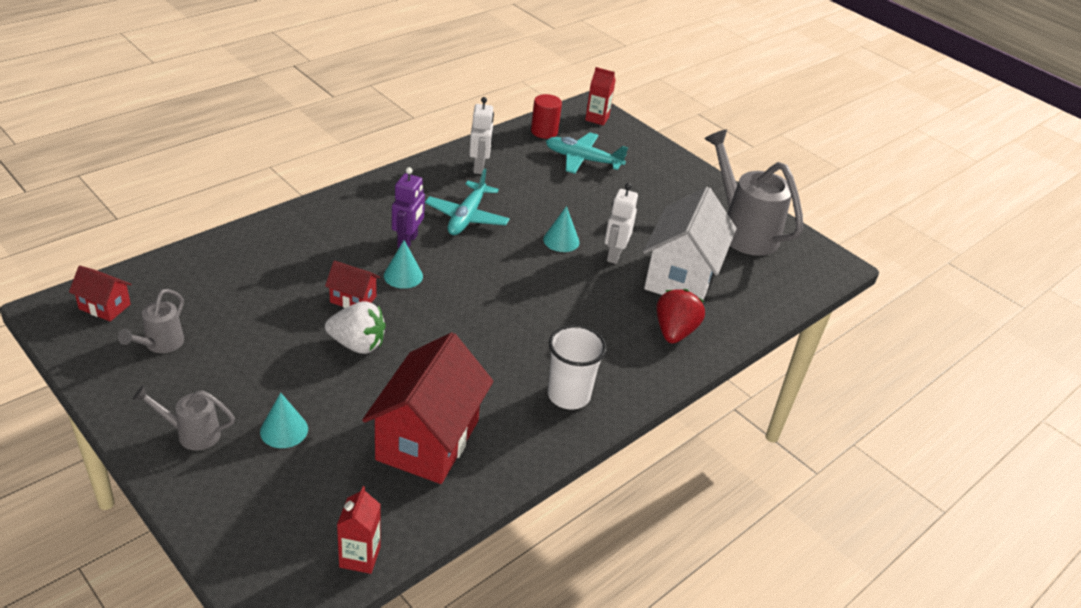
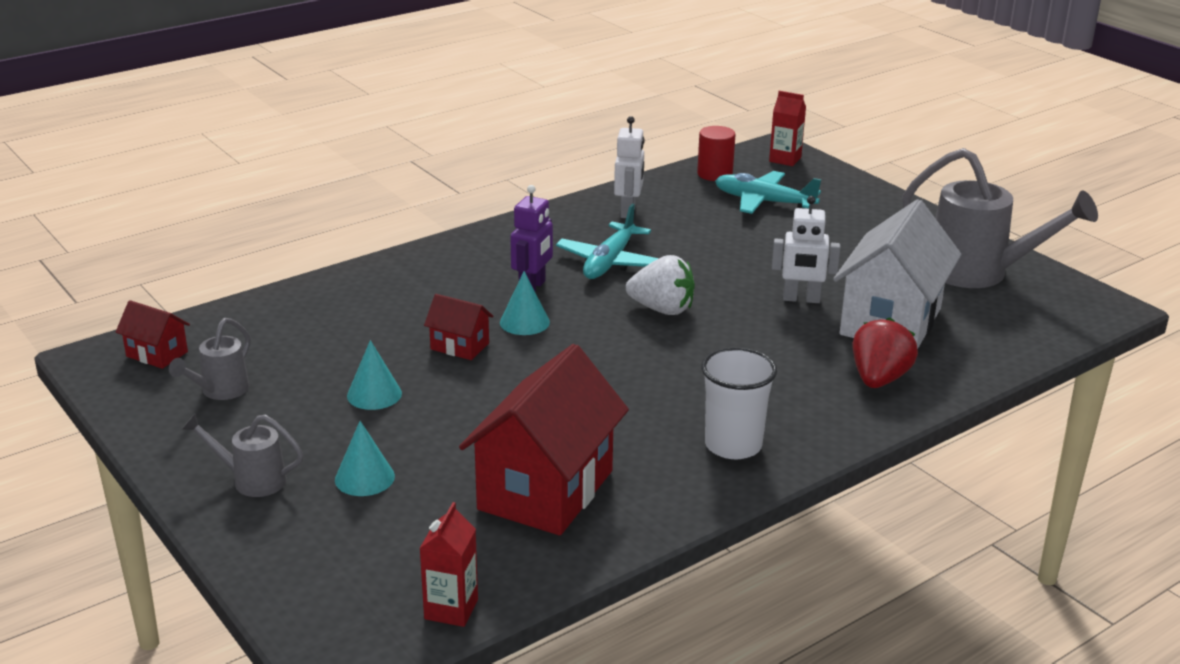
camera: 10 degrees right, 10 degrees down
white strawberry [325,301,386,354] -> white strawberry moved to [626,255,695,315]
turquoise cone [543,206,580,252] -> turquoise cone moved to [347,340,402,410]
white robot [604,183,638,264] -> white robot turned 105 degrees counterclockwise [772,196,840,303]
grey watering can [704,129,803,256] -> grey watering can turned 150 degrees clockwise [902,148,1098,288]

